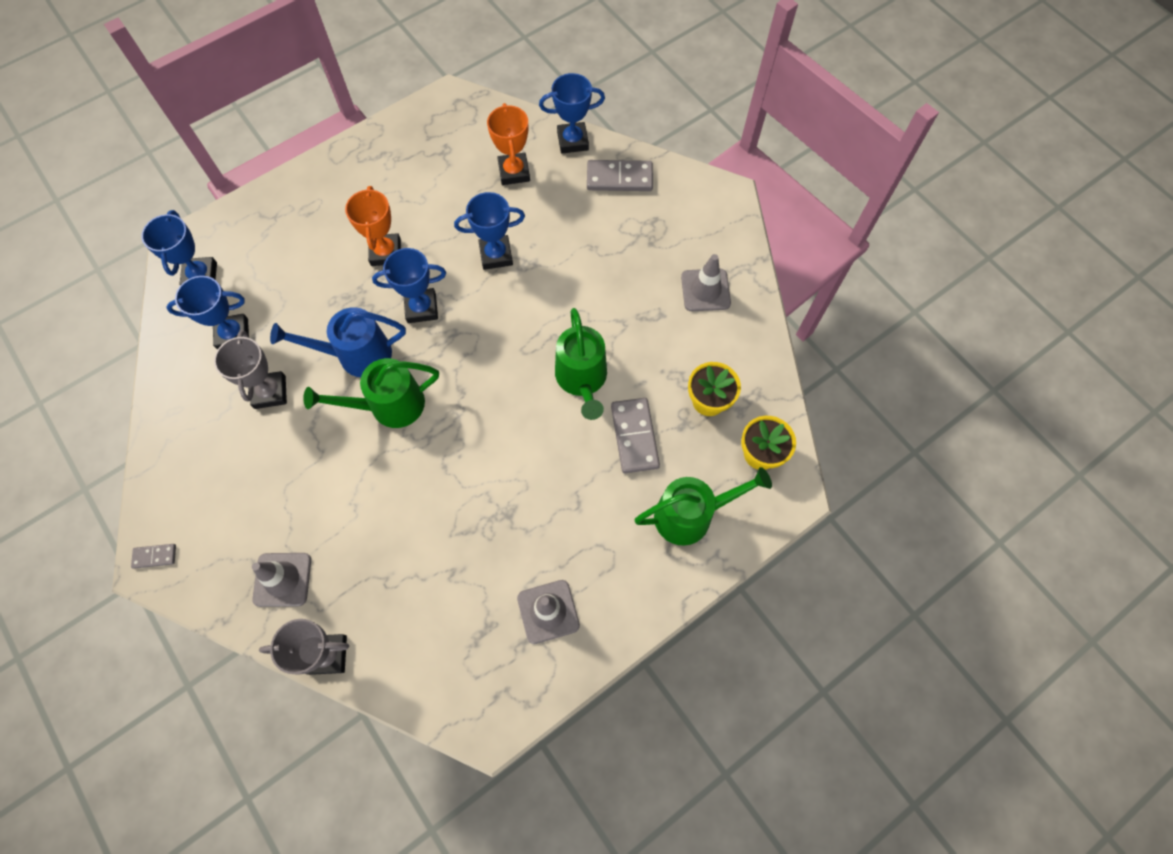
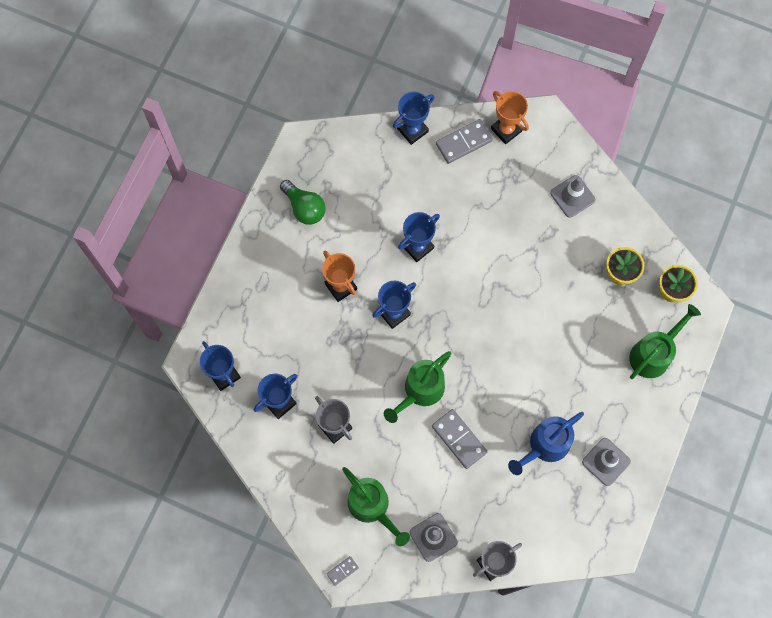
camera: 30 degrees left, 5 degrees up
blue watering can [270,307,406,377] -> blue watering can moved to [508,412,584,475]
orange trophy [487,103,530,185] -> orange trophy moved to [491,91,529,144]
green watering can [555,308,607,420] -> green watering can moved to [342,467,410,546]
grey domino [611,398,660,473] -> grey domino moved to [432,409,487,469]
none -> green light bulb [280,180,326,225]

